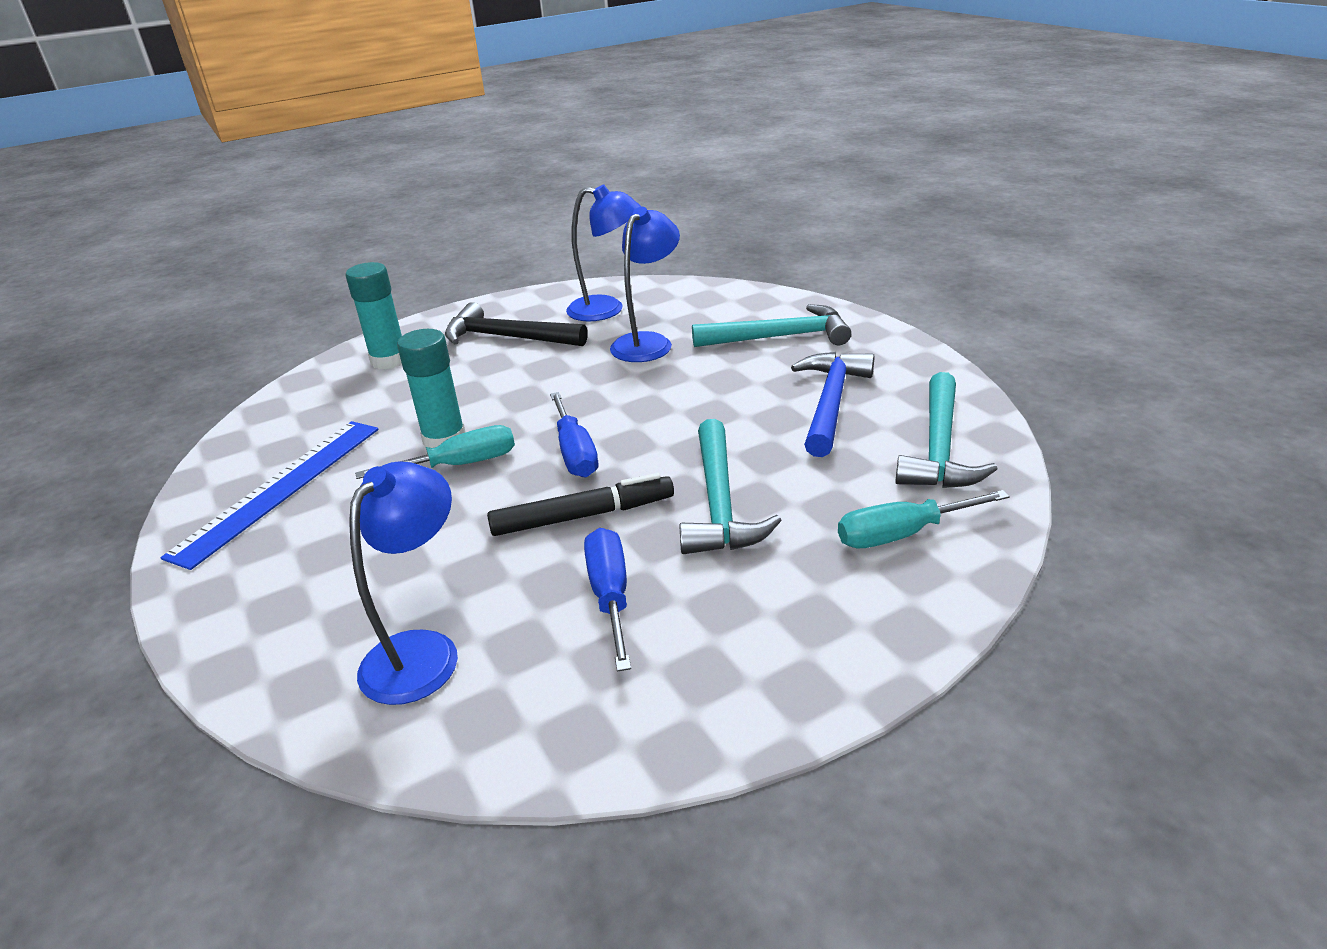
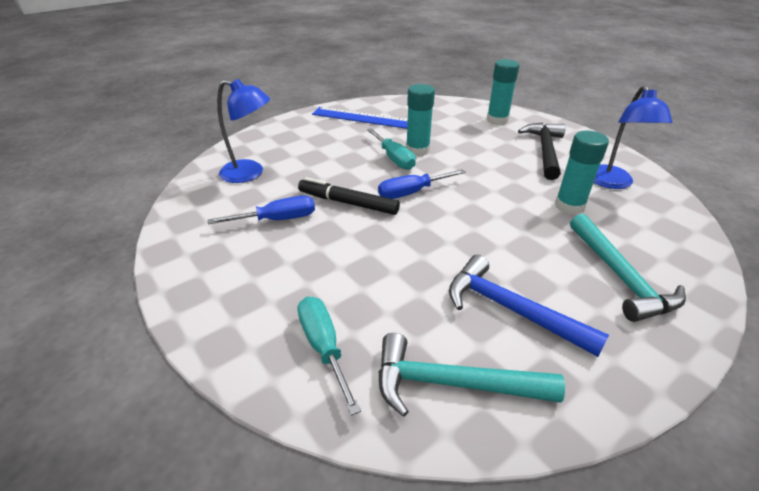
camera: 80 degrees right, 5 degrees up
black marker [487,473,674,536] -> black marker turned 135 degrees clockwise [298,177,400,215]
blue lamp [610,207,680,362] -> turquoise glue stick [555,130,609,215]
turquoise hammer [679,419,782,554] -> none
blue hammer [791,352,875,457] -> blue hammer turned 150 degrees counterclockwise [449,255,609,357]

